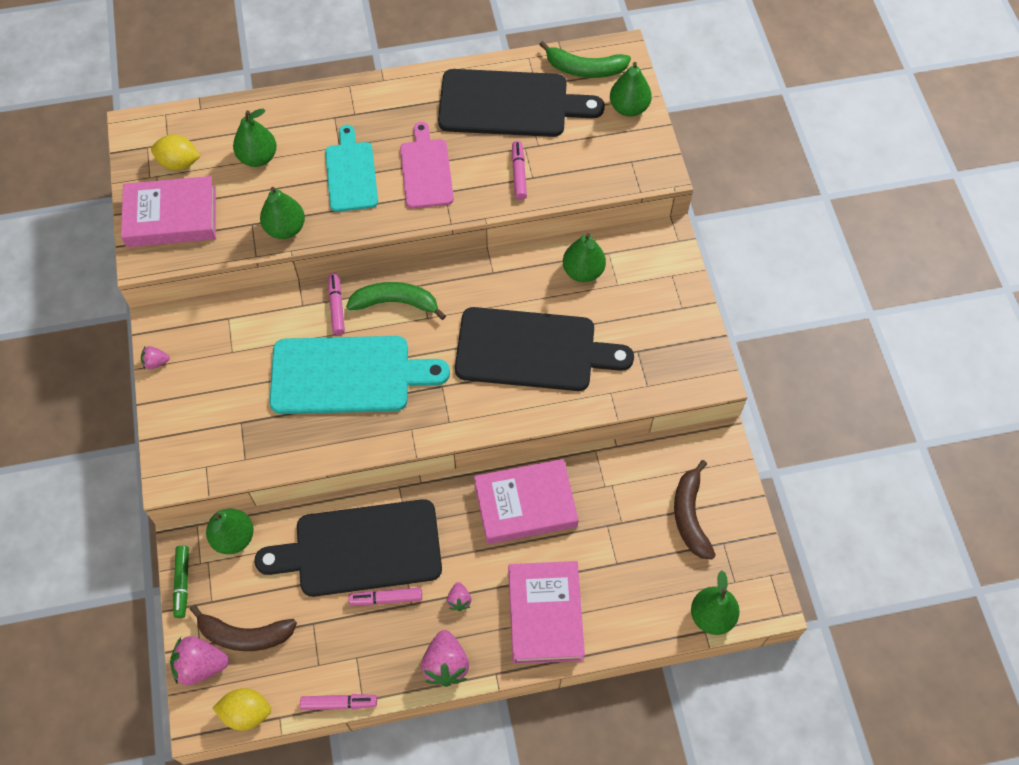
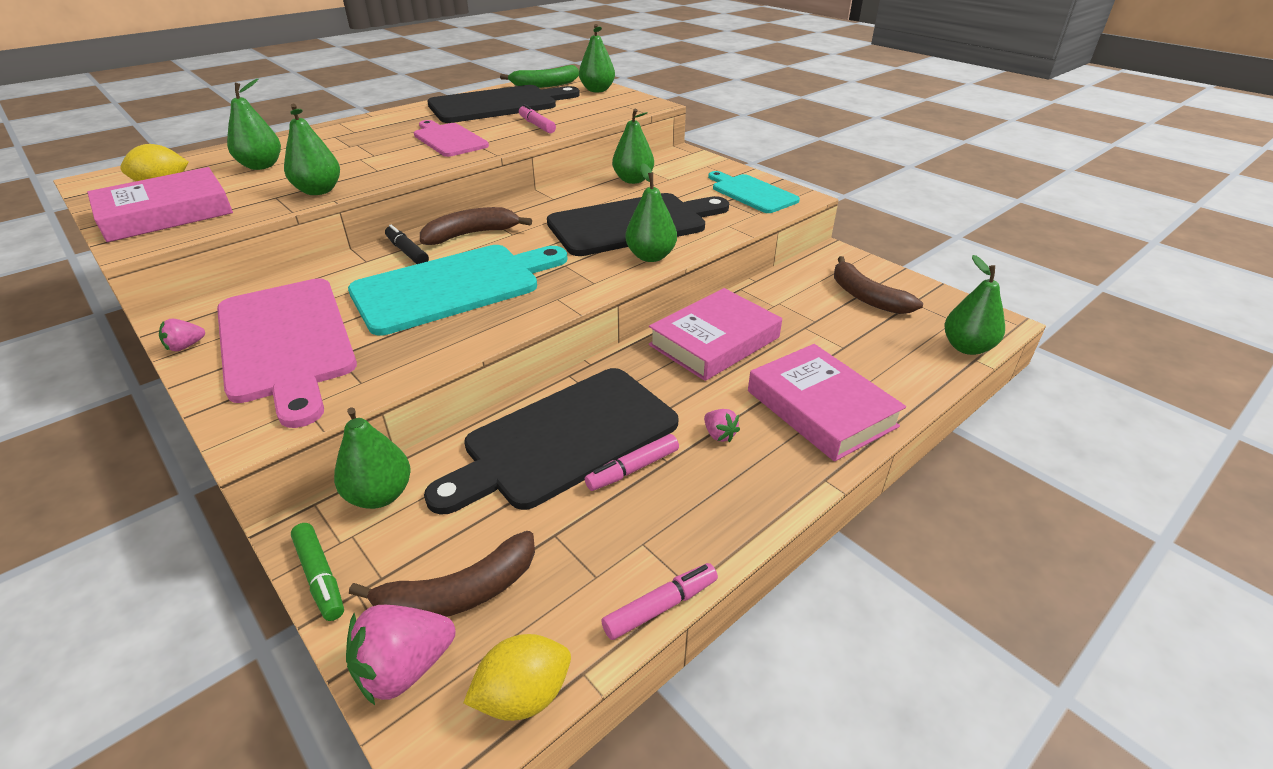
camera: 30 degrees left, 25 degrees down
turquoise cutting board [325,125,378,212] -> turquoise cutting board moved to [708,171,800,213]
pink marker [328,273,345,335] -> black marker [385,225,429,264]
green banana [346,282,446,320] -> brown banana [420,207,532,245]
pink strawberry [421,630,469,687] -> none
none -> pink cutting board [217,278,357,428]
none -> green pear [625,163,677,262]

